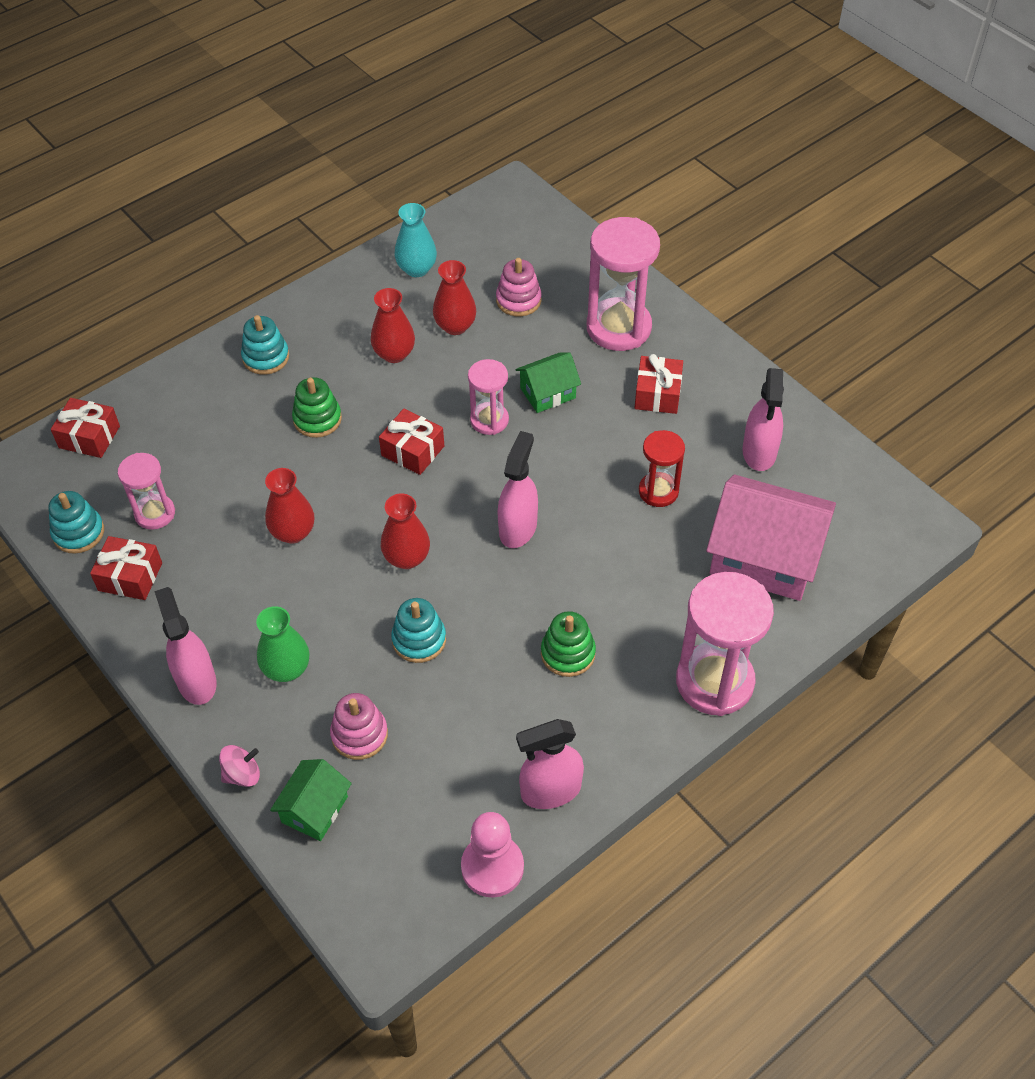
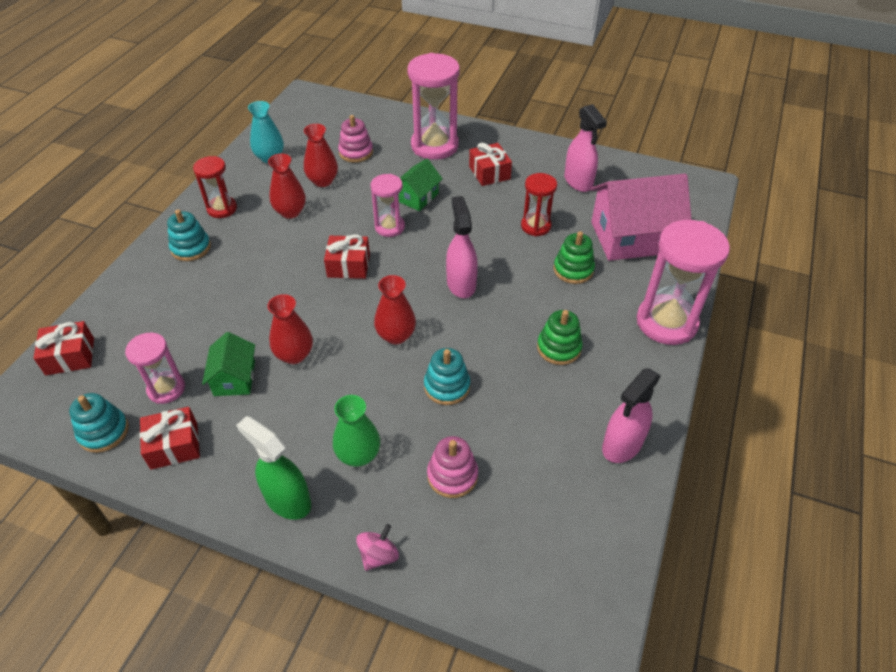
camera: 30 degrees left, 5 degrees down
pink spray bottle [154,587,217,705] -> green spray bottle [236,416,311,520]
green house [270,759,352,841] -> green house moved to [202,332,255,396]
green stacking toy [292,377,342,438] -> green stacking toy moved to [554,231,595,284]
pink pawn [461,812,524,898] -> none
none -> red hourglass [193,156,237,218]

